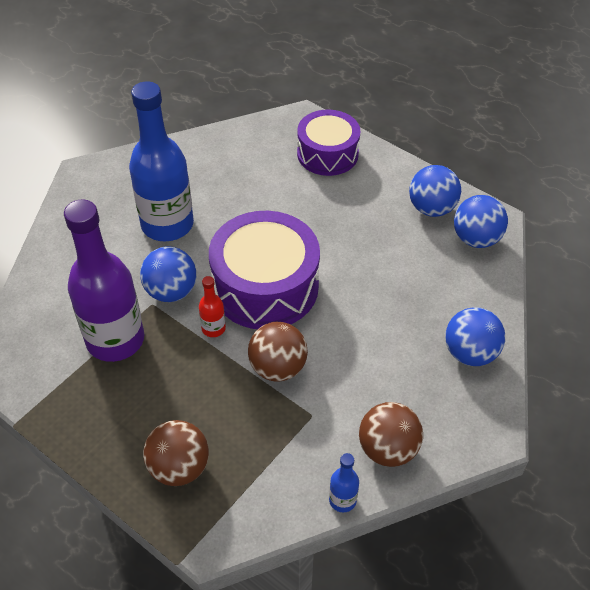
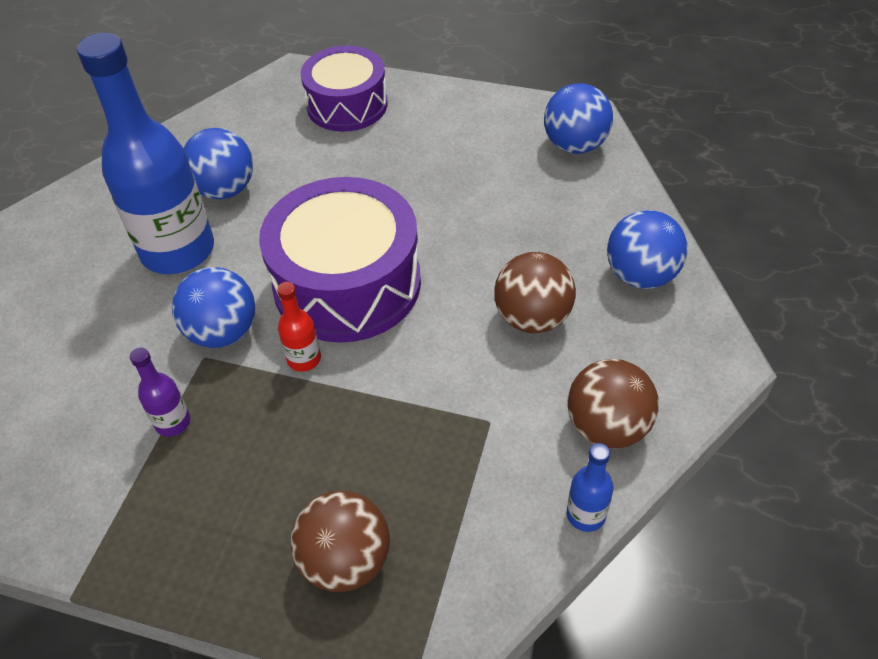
camera: 20 degrees left, 0 degrees up
purple bottle [64,199,144,362] -> purple bottle [130,348,190,437], size x0.41
brown ball [248,322,308,382] -> brown ball moved to [494,252,576,333]
blue ball [409,165,461,217] -> blue ball moved to [184,128,253,199]

